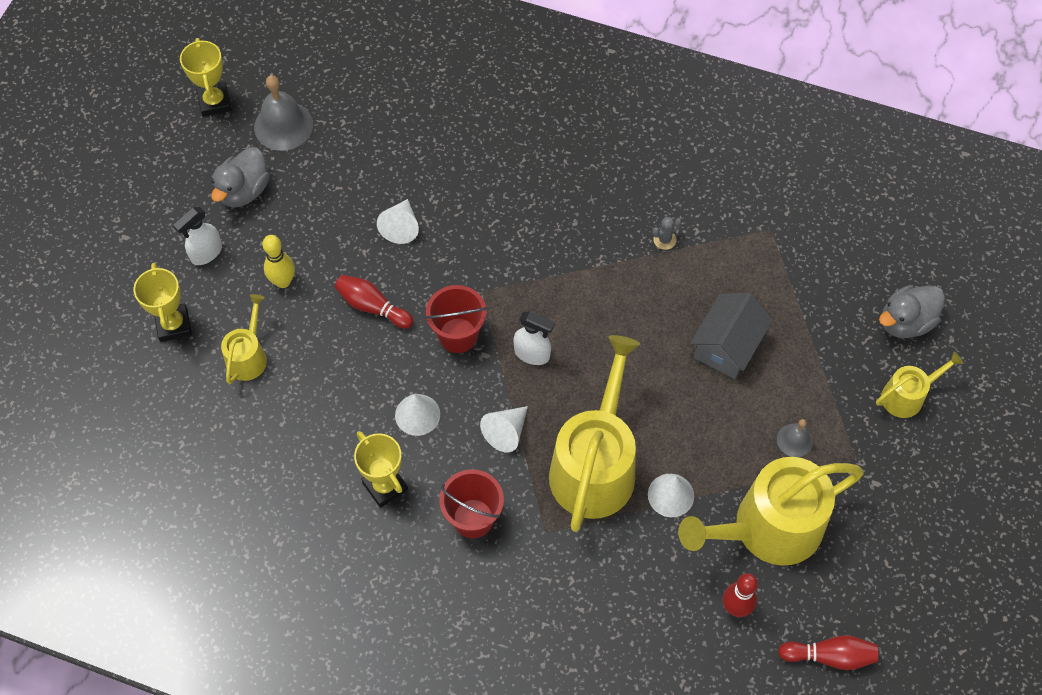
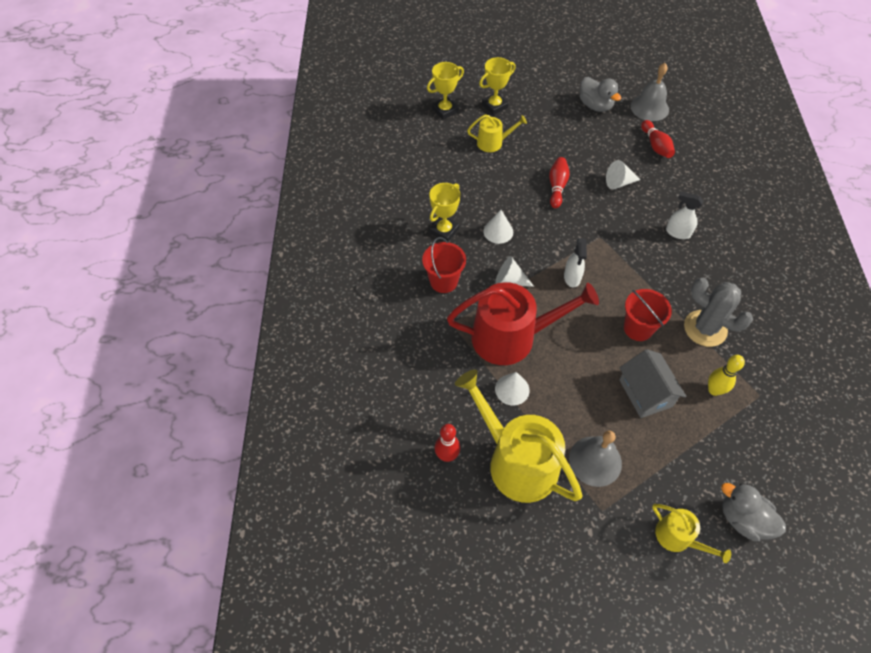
camera: 70 degrees right, 5 degrees down
white spray bottle [173,207,222,265] -> white spray bottle moved to [666,191,703,239]
yellow trophy [180,38,232,117] -> yellow trophy moved to [427,62,464,120]
grey duck [211,147,270,208] -> grey duck turned 135 degrees counterclockwise [580,77,621,112]
yellow bowling pin [262,235,295,288] -> yellow bowling pin moved to [708,355,745,396]
red bucket [425,285,487,353] -> red bucket moved to [624,289,672,341]
yellow watering can [549,335,640,532] -> red watering can [447,282,599,365]
grey cactus [652,217,682,250] -> grey cactus [684,278,753,347], size x2.41
grey house [690,293,773,379] -> grey house turned 60 degrees clockwise [619,349,687,418]
grey bell [777,419,813,457] -> grey bell [569,430,622,487], size x1.81
red bowling pin [778,635,878,670] -> red bowling pin moved to [641,120,675,158]

